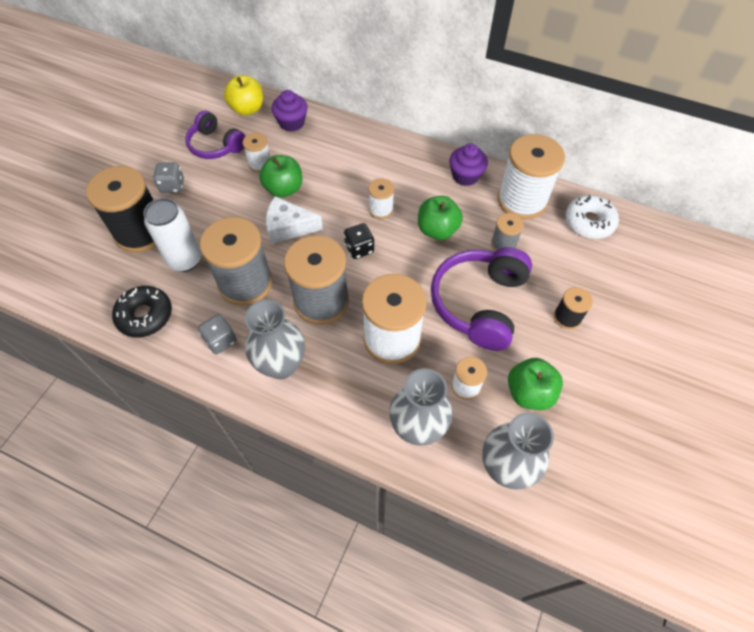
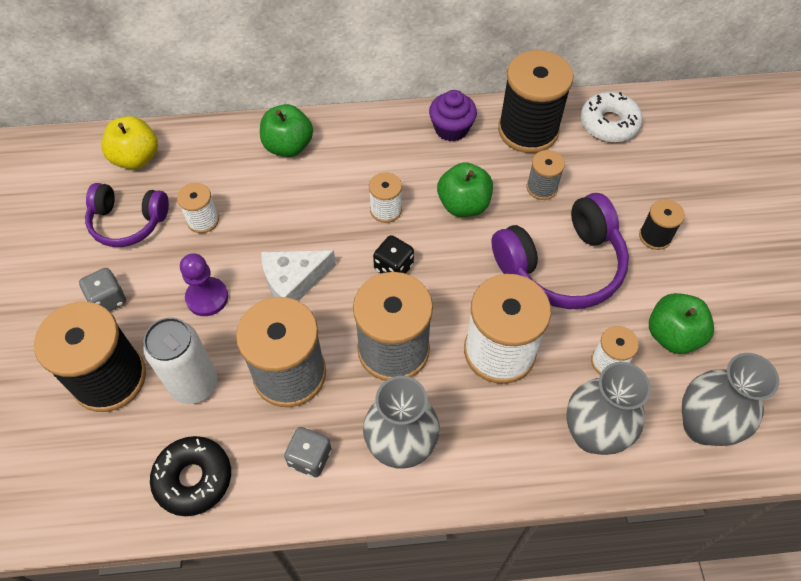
camera: 30 degrees left, 0 degrees up
green apple [259,155,302,198] -> green apple moved to [260,104,313,157]
purple cupcake [271,90,308,132] -> none
purple headphones [431,247,532,351] -> purple headphones turned 105 degrees counterclockwise [491,193,629,309]
white spool [497,134,565,220] -> black spool [498,50,573,153]
none -> purple pawn [180,253,228,316]

